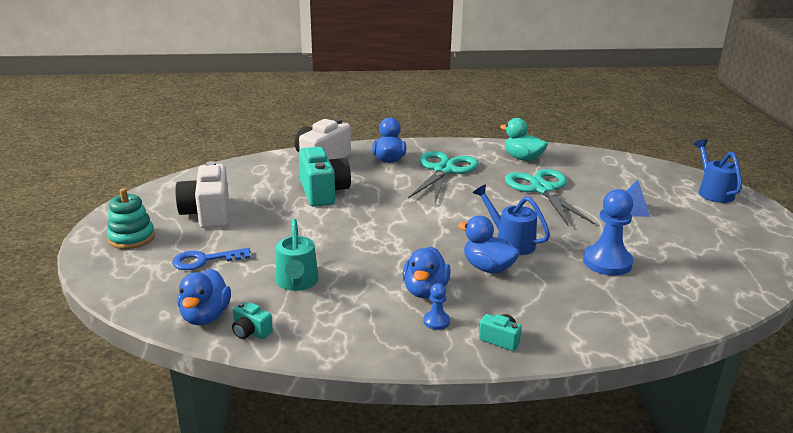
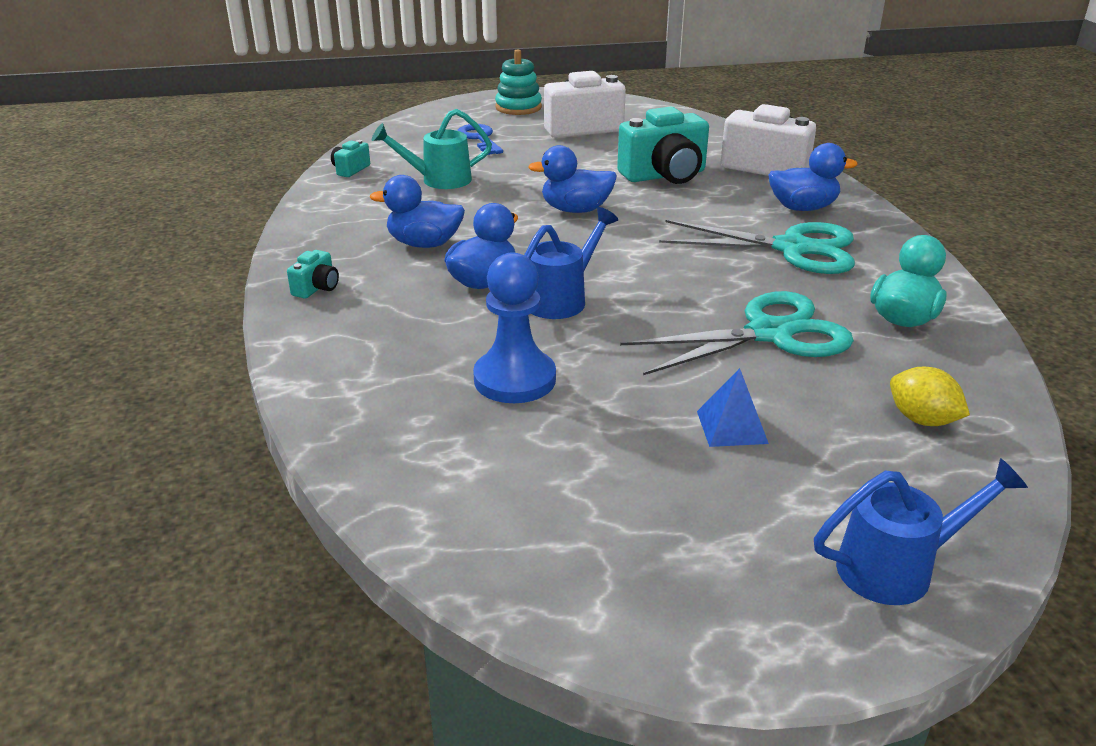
camera: 85 degrees right, 5 degrees up
blue duck [177,269,231,325] -> blue duck moved to [528,145,617,213]
blue pawn [423,283,450,330] -> none
none -> yellow lemon [890,367,970,426]

